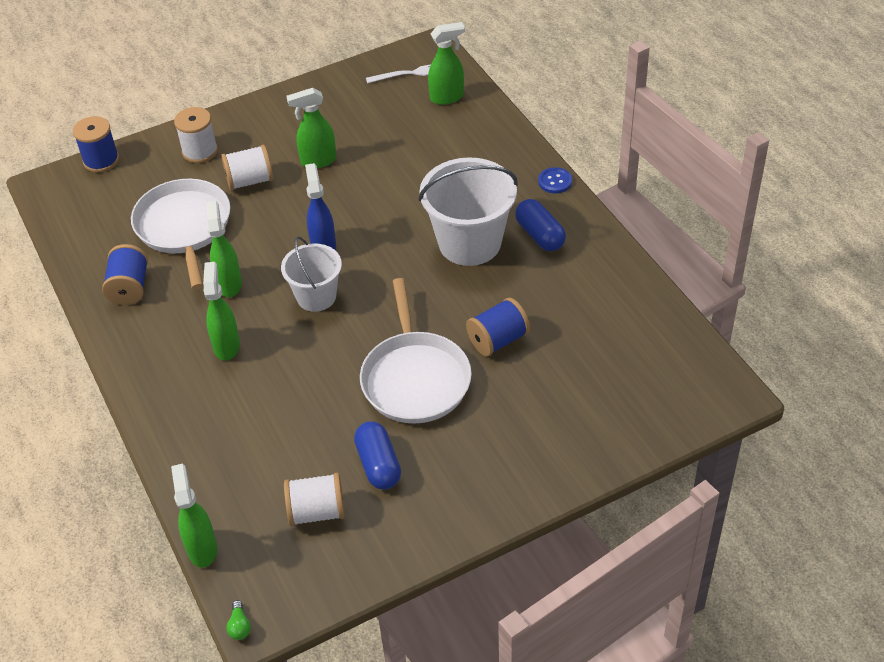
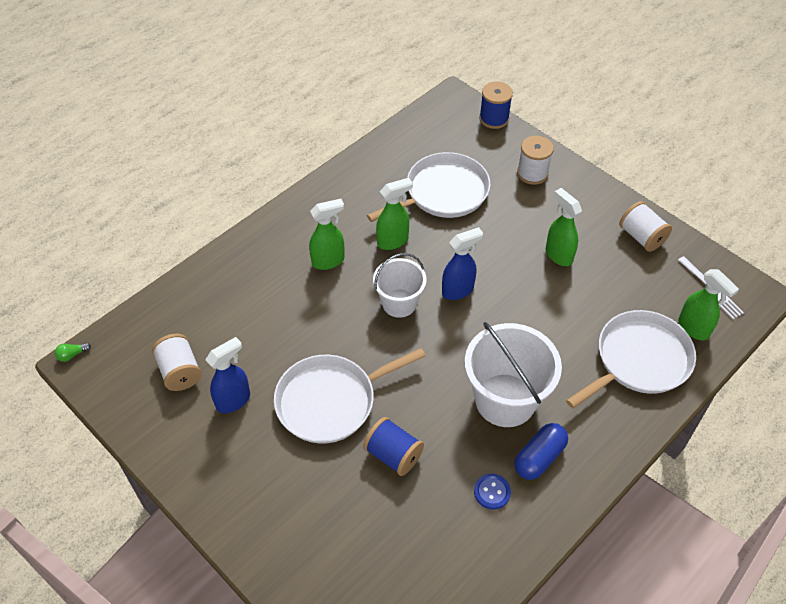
camera: 70 degrees right, 5 degrees up
blue spool [102,244,148,305] -> none
green spray bottle [171,463,217,568] -> none
white spool [221,145,273,191] -> white spool moved to [619,201,672,252]
blue capsule [354,421,401,490] -> blue spray bottle [205,337,250,413]
blue button [538,167,572,193] -> blue button moved to [474,474,511,509]
none -> white pan [566,310,696,408]

